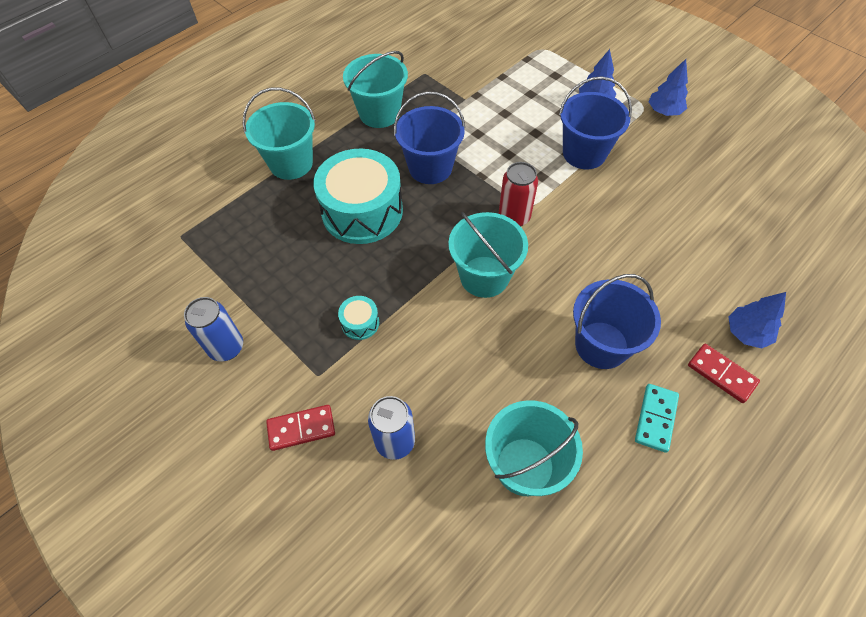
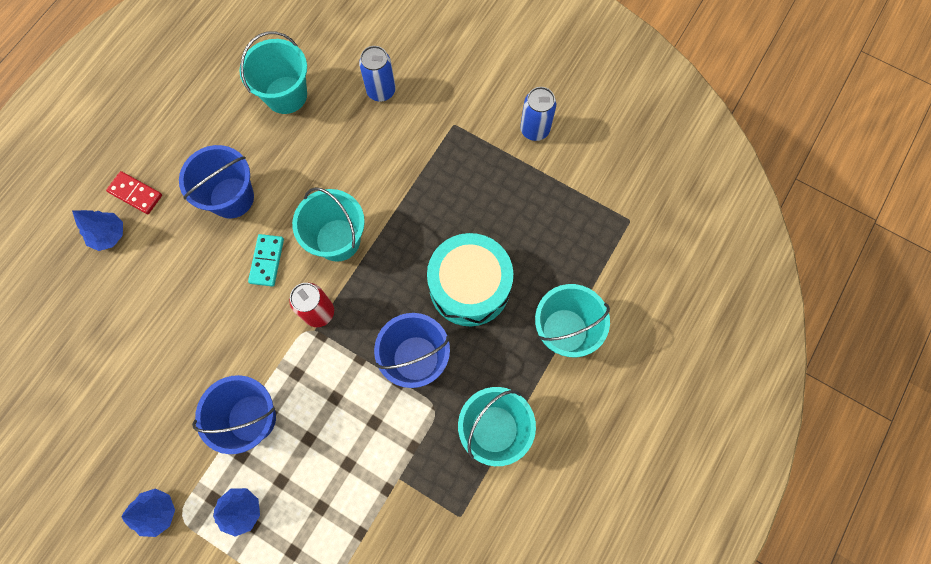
camera: 165 degrees right, 15 degrees up
red domino [266,405,335,451] -> none
turquoise drum [338,296,379,340] -> none
turquoise domino [635,384,679,453] -> turquoise domino moved to [248,234,284,287]

